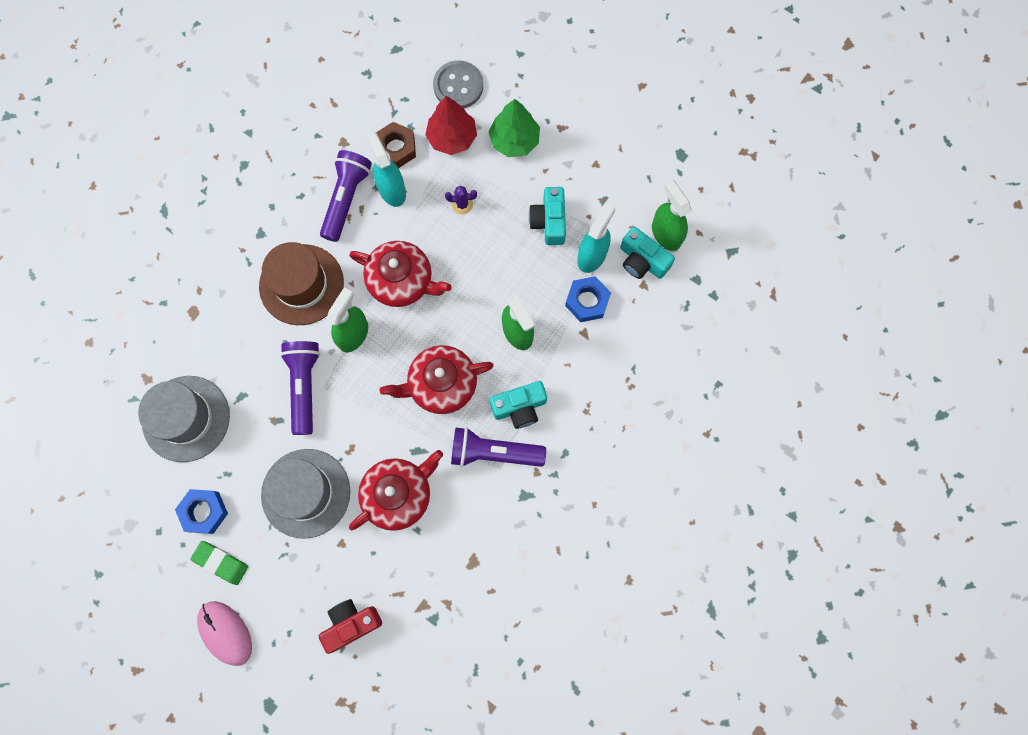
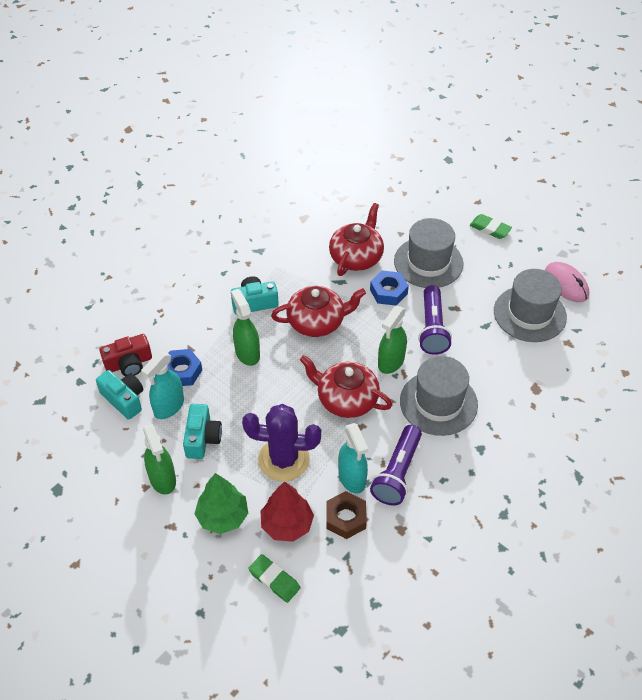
camera: 175 degrees left, 25 degrees down
blue nut [175,489,228,534] -> blue nut moved to [370,270,409,306]
pink mouse [197,601,252,666] -> pink mouse moved to [545,262,589,302]
brown hat [259,242,344,325] -> grey hat [400,356,478,436]
red camera [319,599,382,654] -> red camera moved to [99,334,152,376]
red teapot [349,450,443,531] -> red teapot turned 150 degrees clockwise [329,203,384,276]
grey button [433,60,483,108] -> green eraser [248,554,301,603]
purple cactus [445,186,477,215] -> purple cactus [242,404,321,482], size x2.42
purple flashlight [451,427,546,467] -> none
green spray bottle [652,180,692,251] -> green spray bottle moved to [143,424,176,494]

